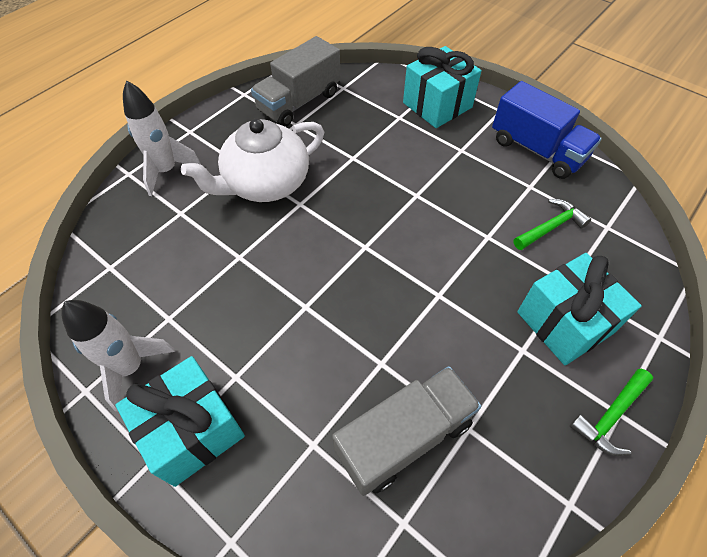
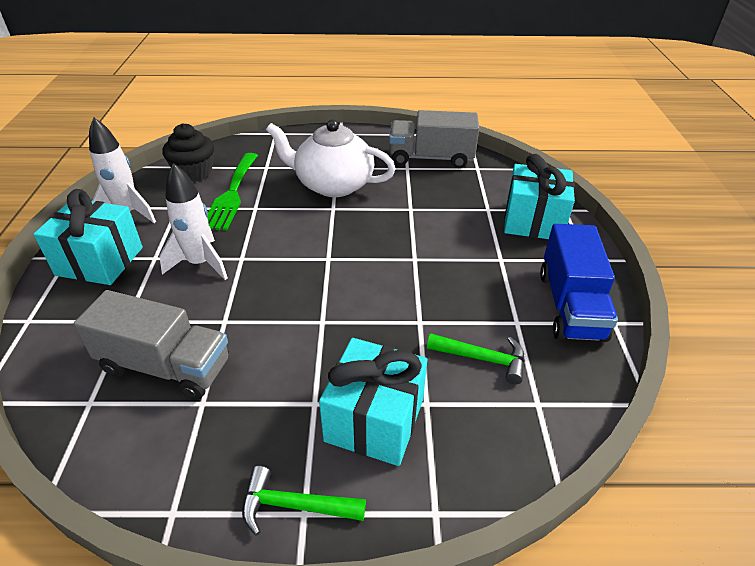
camera: 50 degrees right, 15 degrees down
white rocket [123,80,201,196] -> white rocket moved to [159,163,228,280]
none -> black cupcake [162,124,214,182]
none -> green fork [207,153,258,231]

